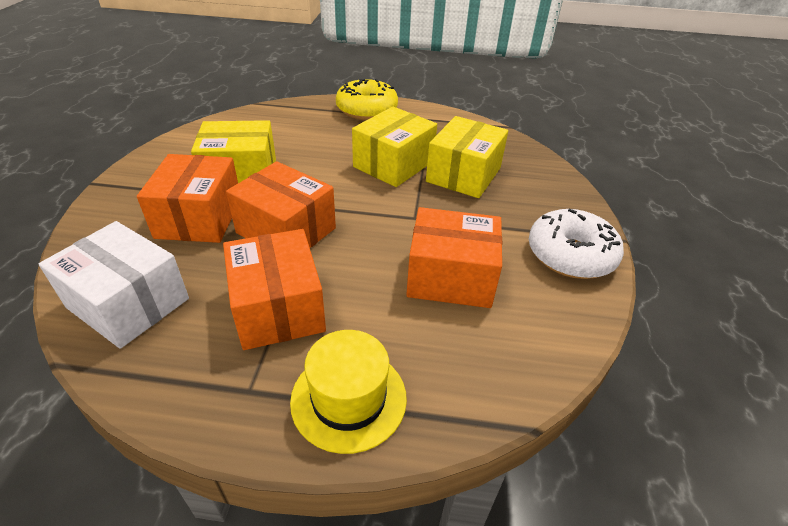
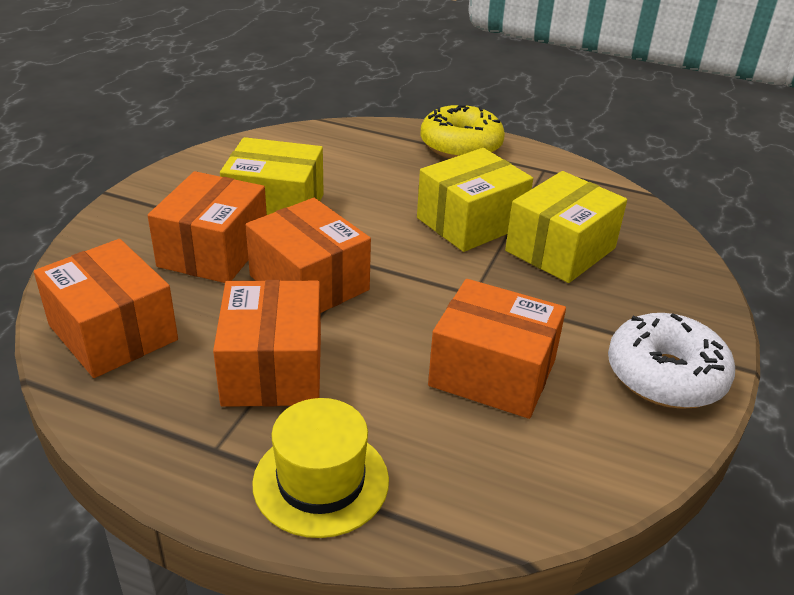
camera: 15 degrees right, 5 degrees down
white box [39,221,189,349] -> orange box [34,239,178,378]

